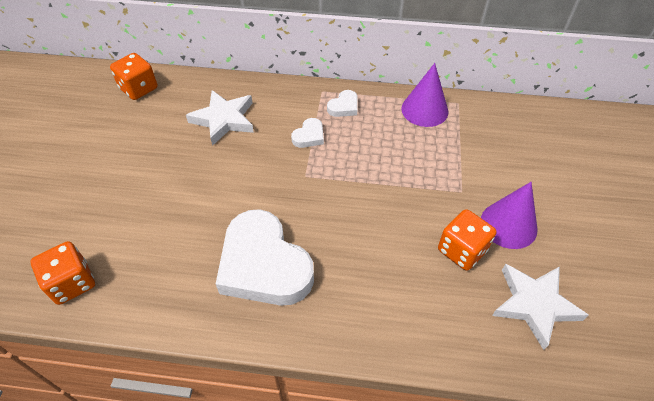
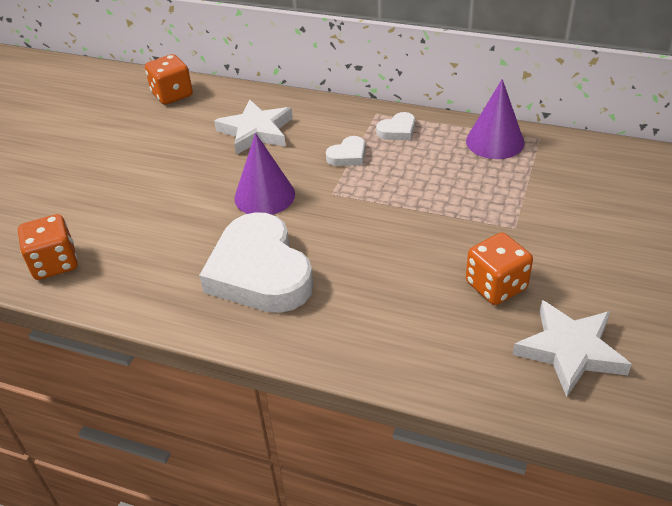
camera: 15 degrees right, 10 degrees down
purple cone [481,182,538,249] -> purple cone moved to [234,133,295,215]

